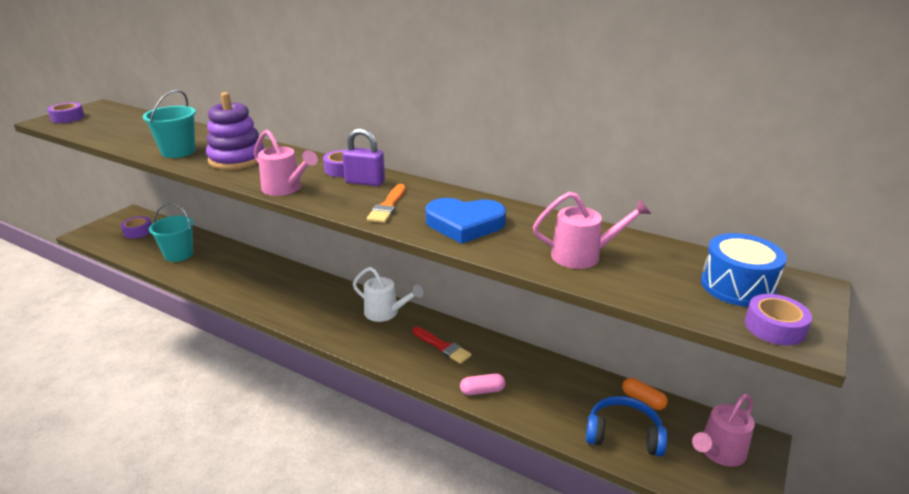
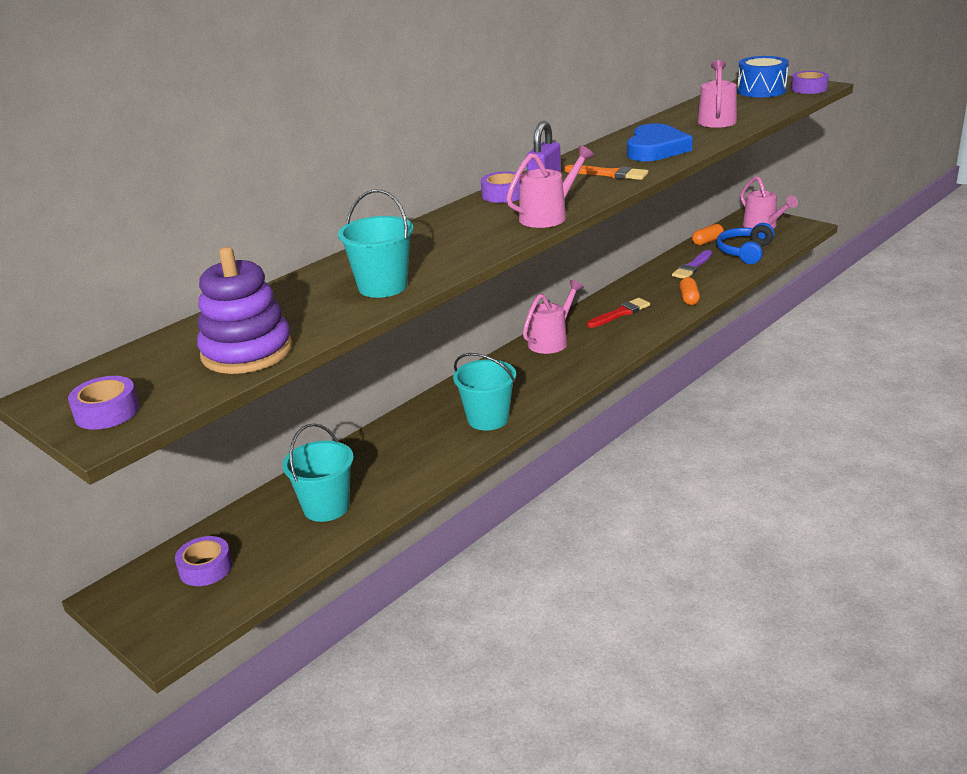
camera: 75 degrees left, 0 degrees up
purple stacking toy [206,92,264,170] -> purple stacking toy moved to [197,247,292,374]
white watering can [353,267,424,322] -> pink watering can [523,280,584,354]
pink capsule [460,373,505,395] -> orange capsule [679,277,700,305]
none -> turquoise bucket [453,353,516,431]
none -> purple brush [672,250,712,279]

